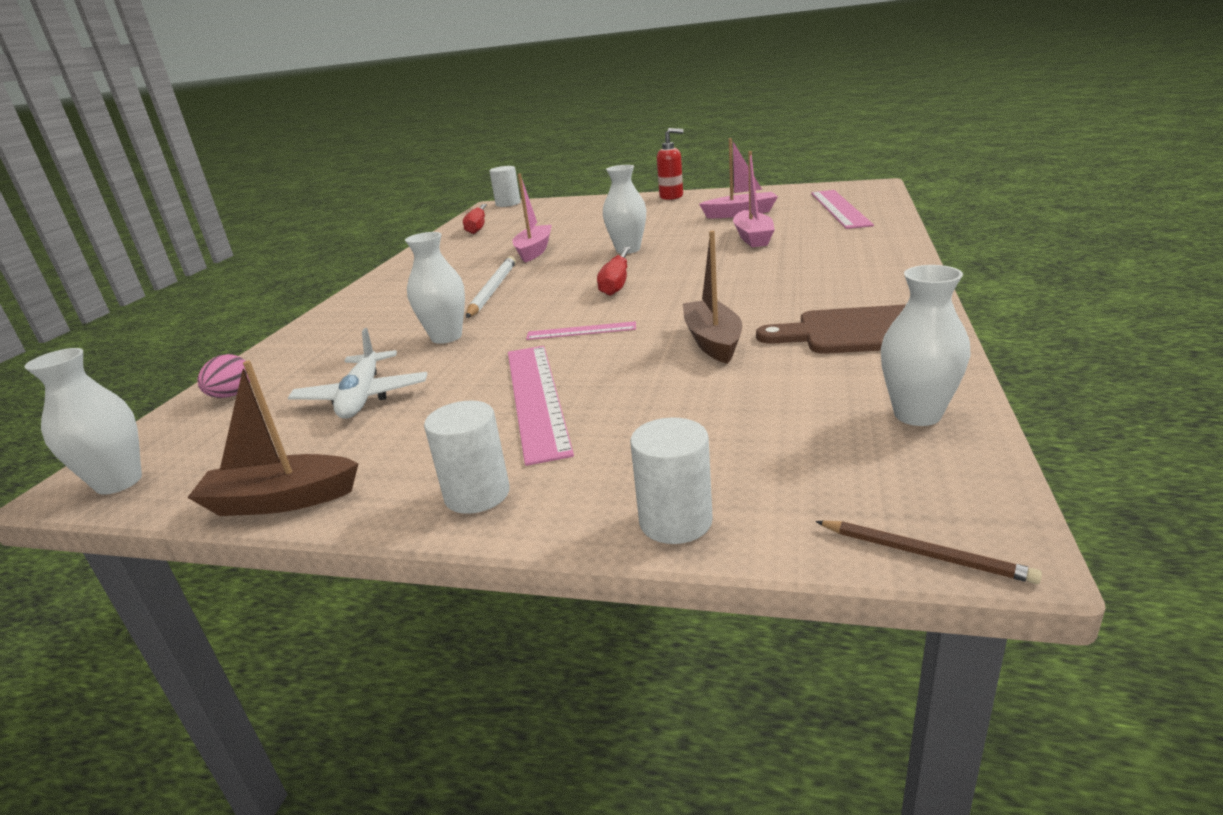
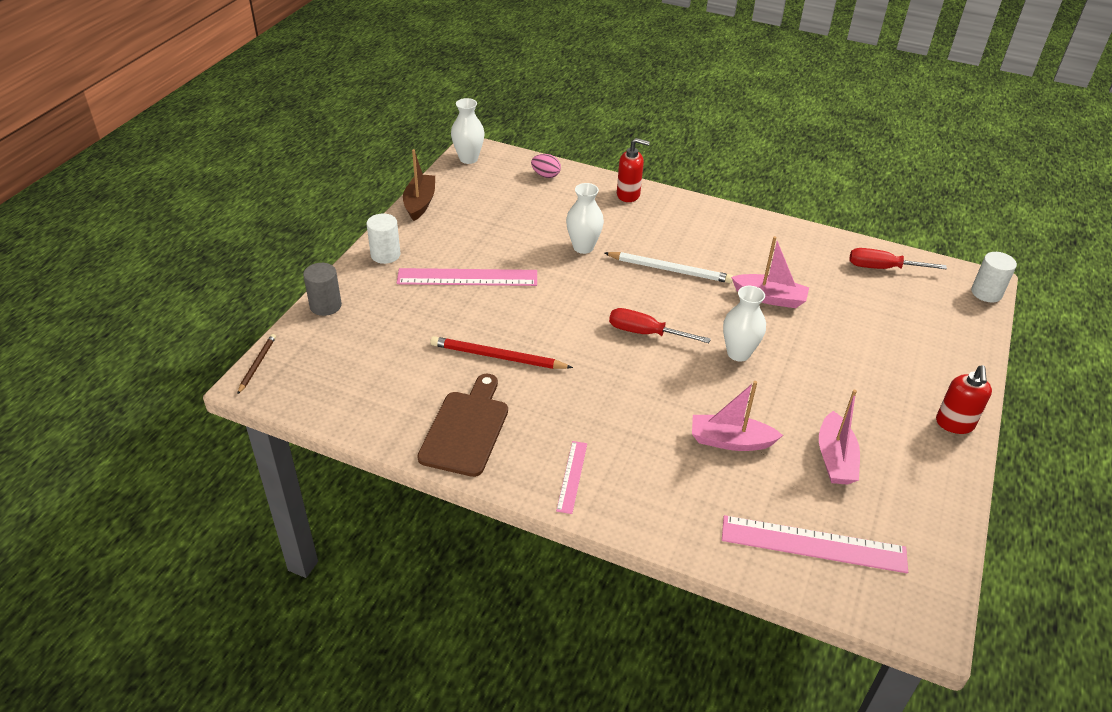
camera: 95 degrees right, 15 degrees up
white plane [288,328,427,419] -> none
pink ruler [526,321,636,340] -> pink ruler moved to [556,441,587,514]
white cylinder [630,418,713,544] -> grey cylinder [303,263,342,316]
brown boat [683,231,742,364] -> red pencil [430,336,573,369]
brown pencil [815,521,1042,584] -> brown pencil turned 150 degrees clockwise [237,334,276,394]
white vase [881,265,971,426] -> none
none -> red soap dispenser [617,138,650,202]

